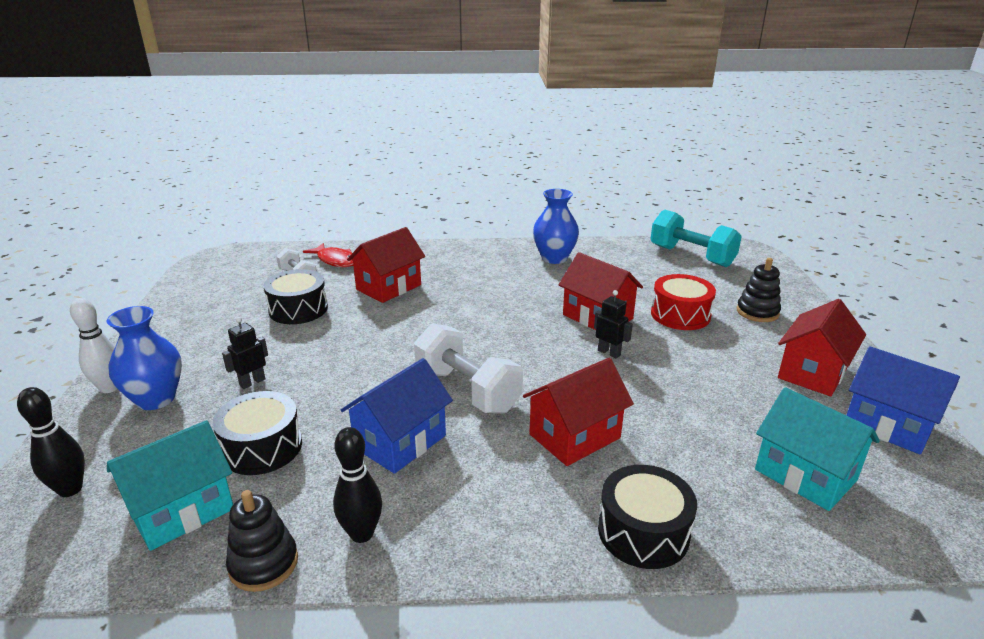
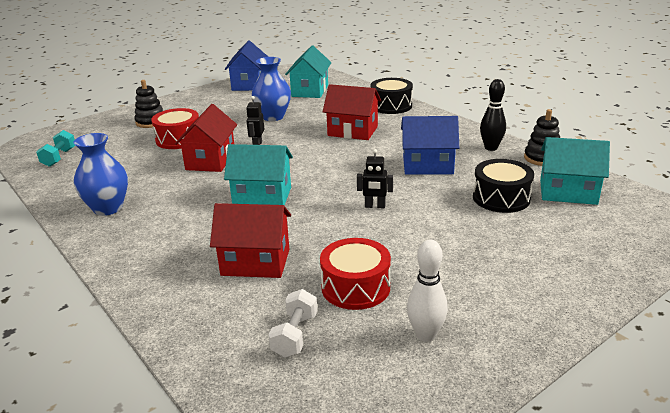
camera: 125 degrees left, 0 degrees up
black bowling pin [17,387,85,497] -> none
white bowling pin [70,298,117,393] -> white bowling pin moved to [407,240,448,342]
blue vase [107,306,182,410] -> blue vase moved to [252,57,291,121]
black robot [222,317,268,389] -> black robot moved to [357,149,393,208]
black drum [264,269,328,324] -> red drum [320,238,391,310]
red fish [303,243,353,267] -> none
white dumbbell [414,323,523,413] -> none
turquoise dumbbell [650,210,742,267] -> turquoise dumbbell [36,130,75,167], size x0.56
red house [778,299,866,396] -> none
none -> turquoise house [224,144,293,205]

